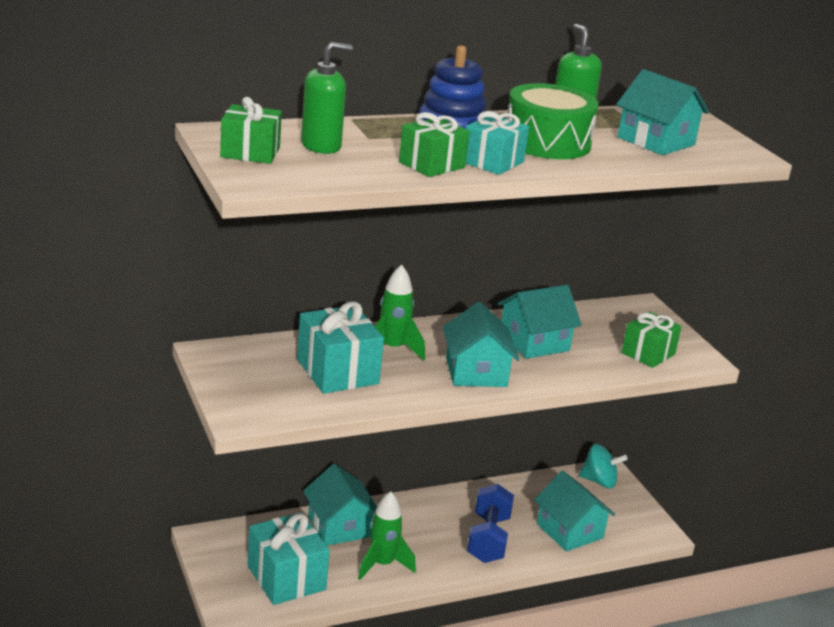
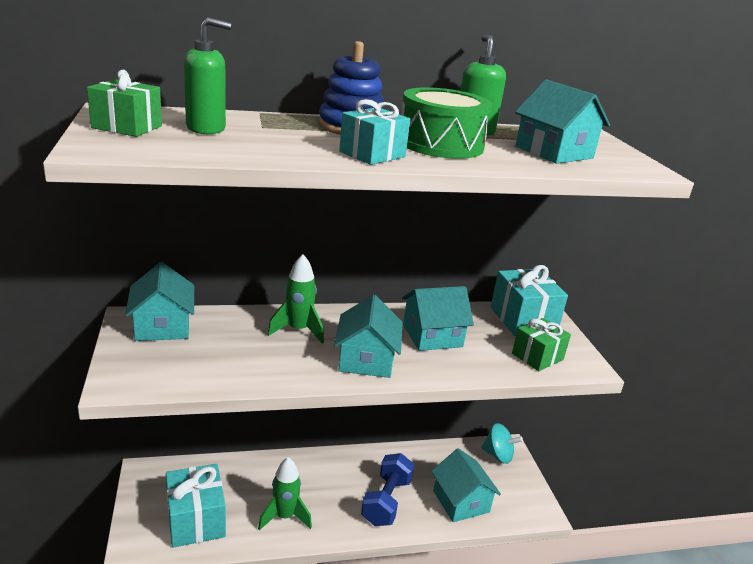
camera: 10 degrees right, 0 degrees up
turquoise gift [297,301,384,394] -> turquoise gift moved to [491,265,568,336]
turquoise house [303,464,377,546] -> turquoise house moved to [125,262,194,341]
green gift [399,112,470,177] -> none

